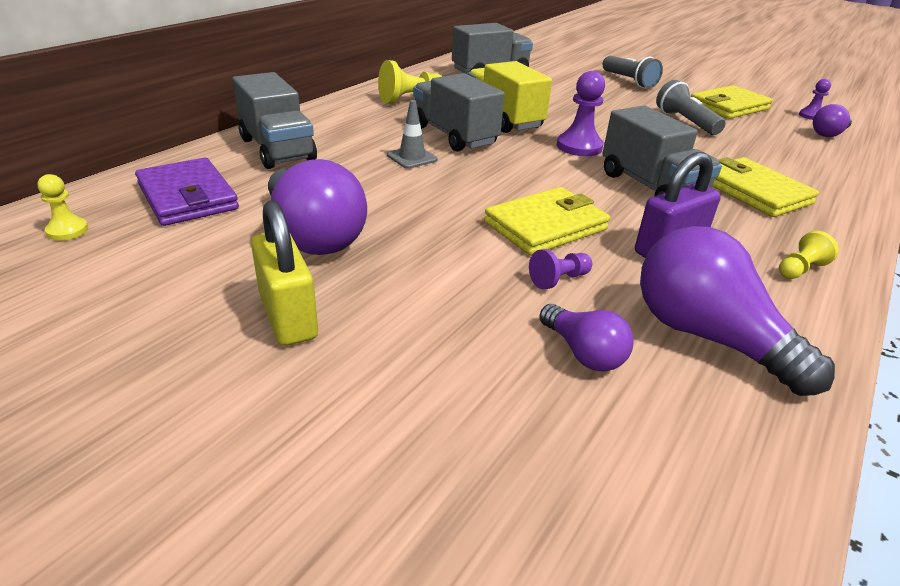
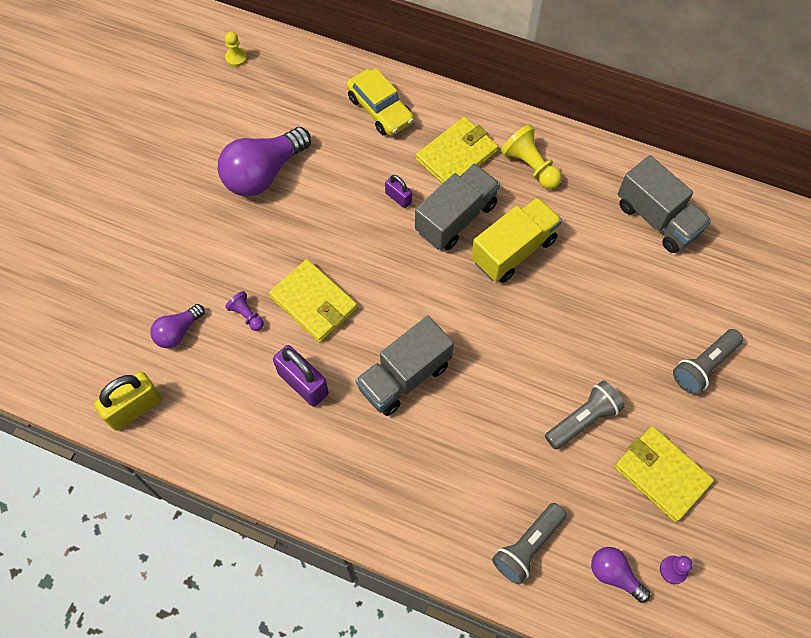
camera: 80 degrees right, 30 degrees up
purple wallet [135,157,239,226] -> none
grey truck [232,72,317,169] -> yellow car [346,68,414,136]
yellow padlock [251,200,318,346] -> yellow padlock moved to [94,372,162,431]
grey traffic cone [387,100,437,169] -> purple padlock [385,175,412,208]
purple pawn [557,71,605,156] -> none
purple light bulb [640,226,835,396] -> none
yellow wallet [712,157,819,217] -> yellow wallet moved to [416,117,498,184]
yellow pawn [779,231,839,279] -> none
none -> grey flashlight [492,503,567,585]

